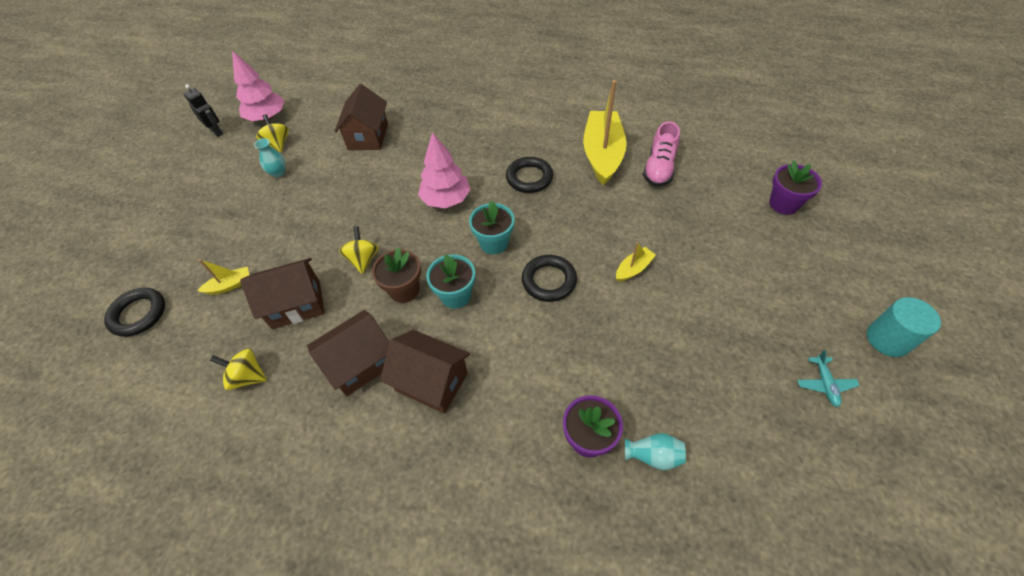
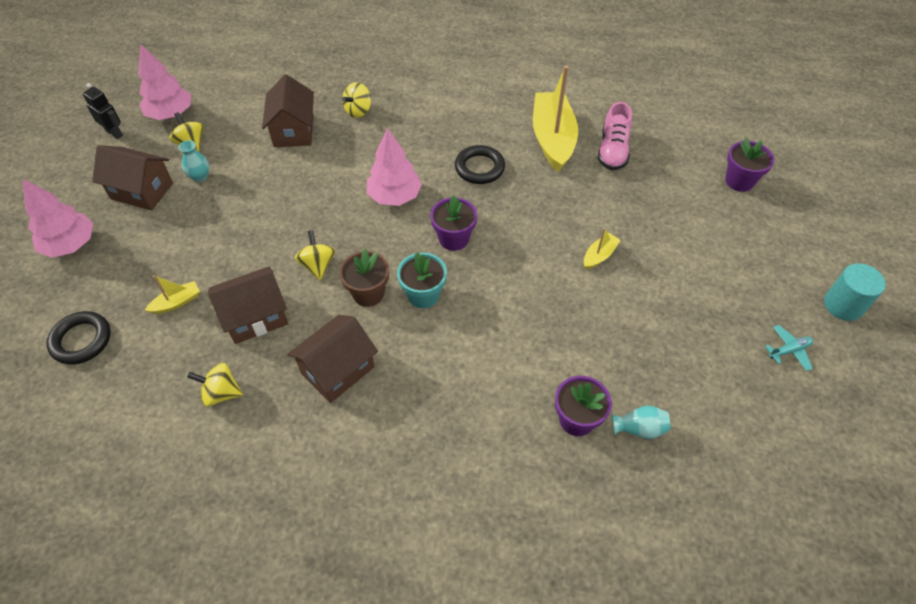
camera: 10 degrees left, 0 degrees up
brown house [380,330,470,414] -> brown house moved to [92,145,173,211]
turquoise flower pot [469,201,515,254] -> purple flower pot [430,195,477,251]
black ring [522,255,577,302] -> none
turquoise plane [797,350,860,407] -> turquoise plane turned 105 degrees counterclockwise [765,325,813,371]
none -> pink tree [22,178,93,258]
none -> yellow spinning top [342,82,371,118]

